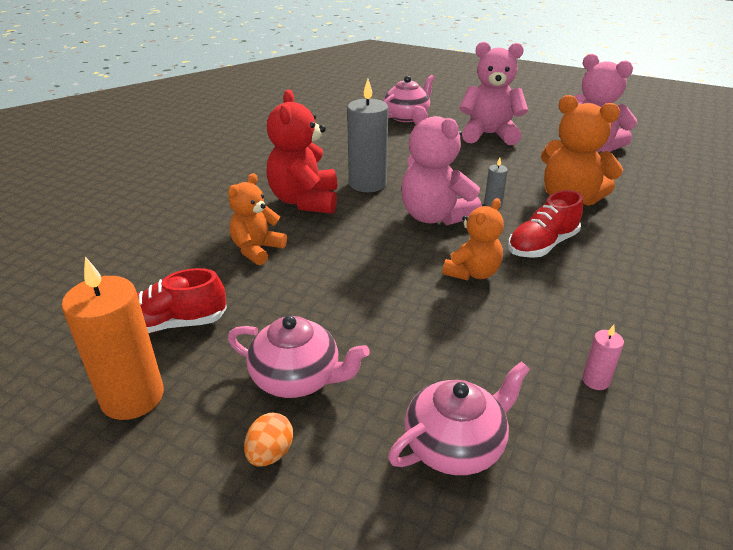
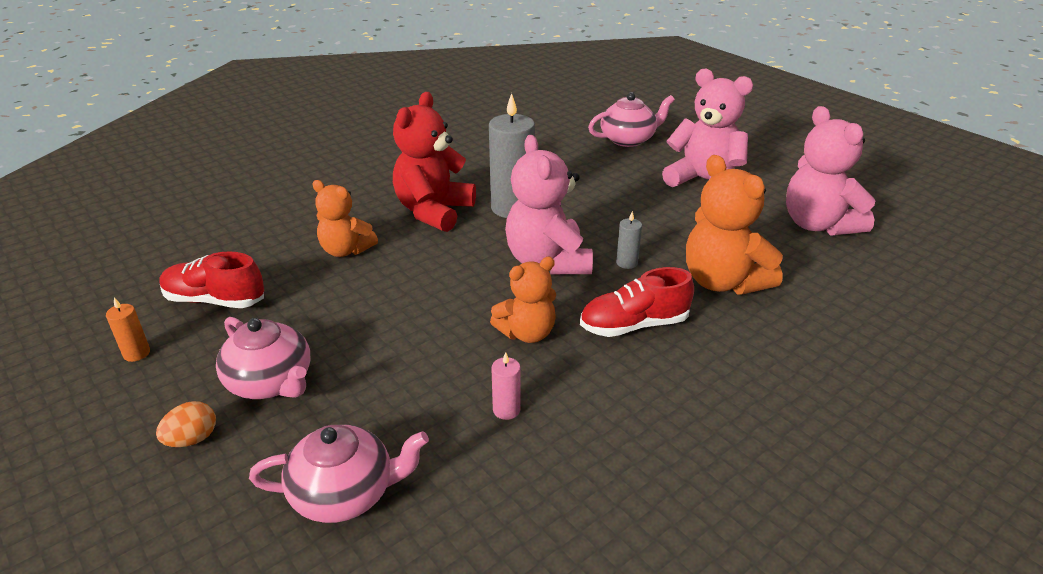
camera: 25 degrees right, 0 degrees up
orange candle [62,257,164,420] -> orange candle [106,297,150,362], size x0.45
orange teddy bear [228,173,287,265] -> orange teddy bear turned 120 degrees counterclockwise [312,180,378,257]
pink candle [582,325,624,390] -> pink candle moved to [491,352,521,420]

